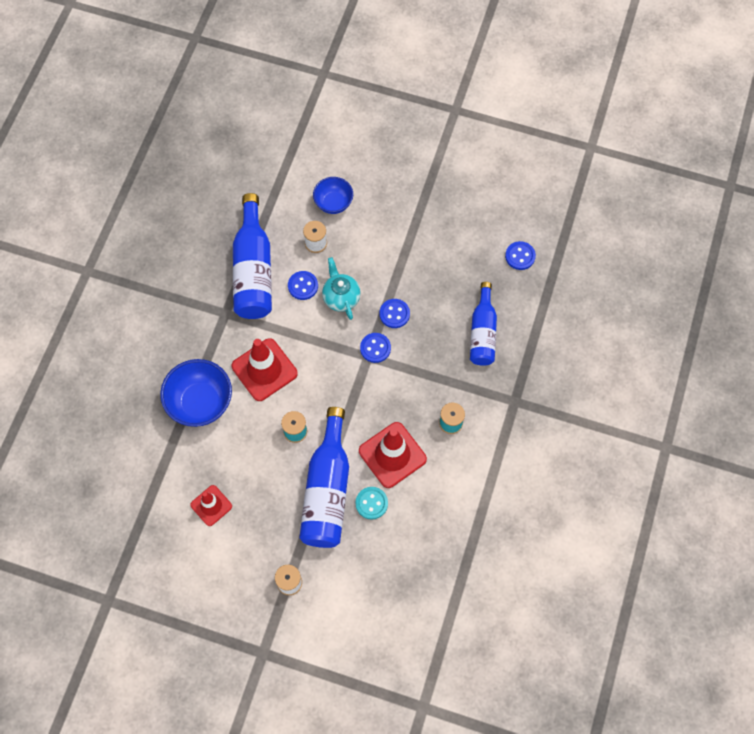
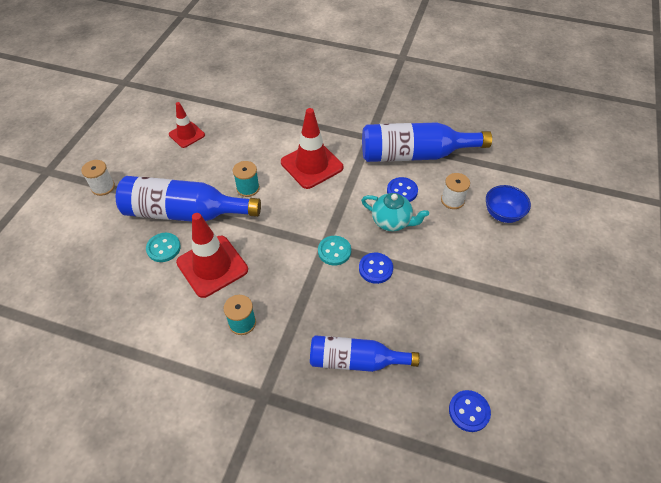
camera: 90 degrees right, 15 degrees down
blue bowl [160,359,232,427] -> none
turquoise teapot [322,257,360,320] -> turquoise teapot turned 45 degrees clockwise [361,193,429,231]
blue button [360,333,391,363] -> turquoise button [318,236,351,266]

